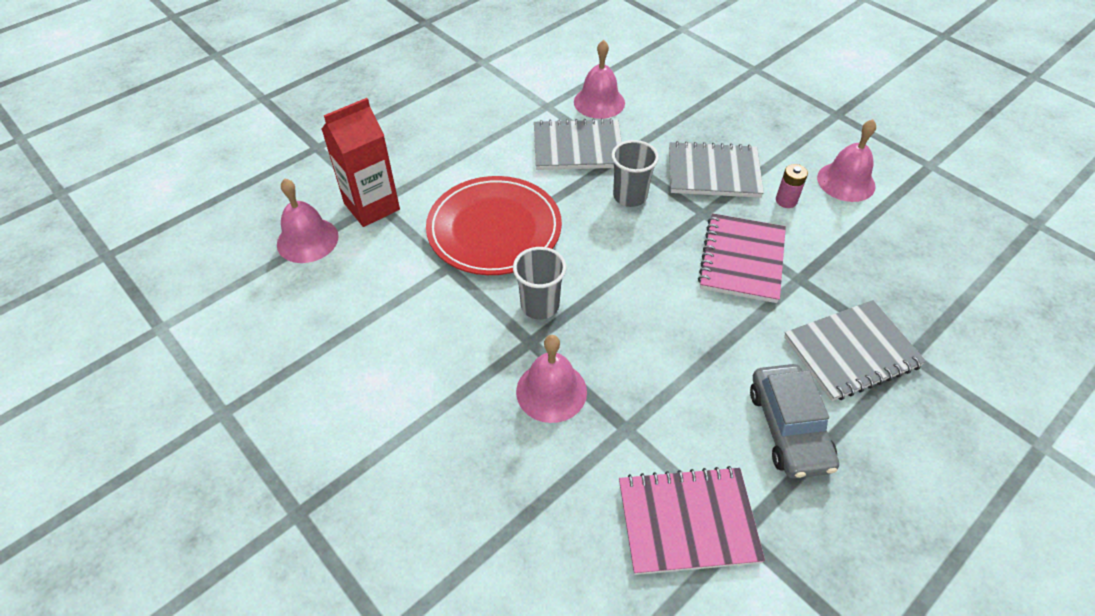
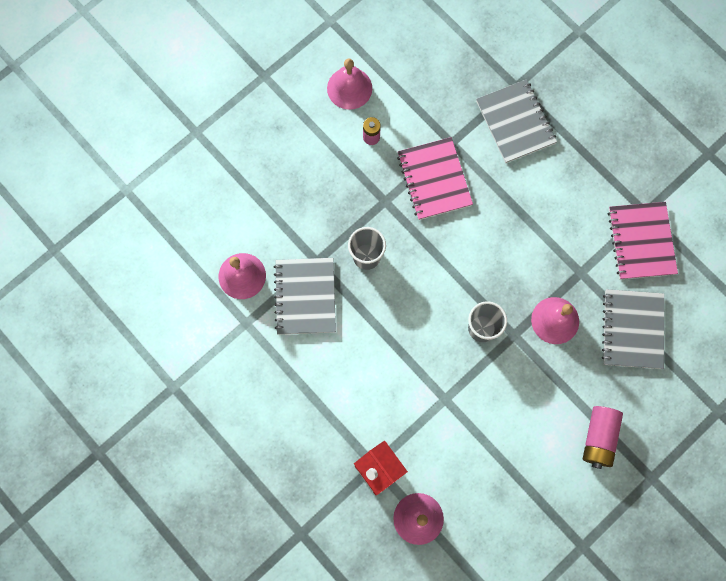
camera: 90 degrees left, 25 degrees up
red plate [426,176,562,275] -> none
grey notebook [669,141,764,198] -> grey notebook moved to [602,289,664,369]
pink notebook [698,213,786,303] -> pink notebook turned 60 degrees clockwise [397,137,473,220]
grey car [750,364,839,479] -> none
none -> pink battery [583,406,623,469]

